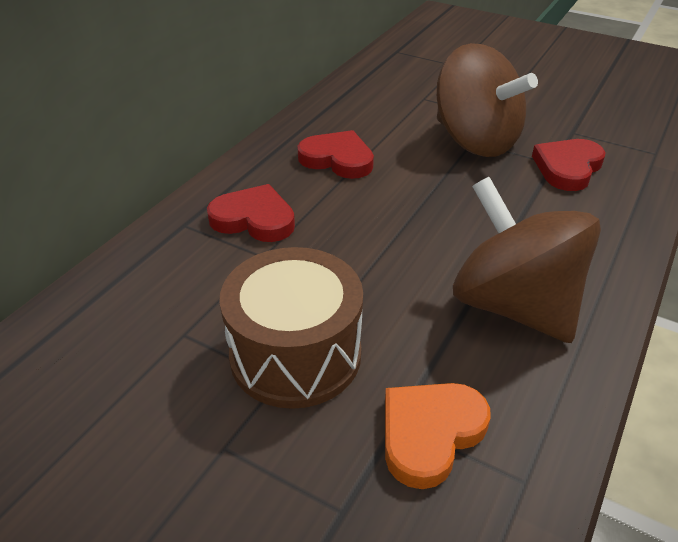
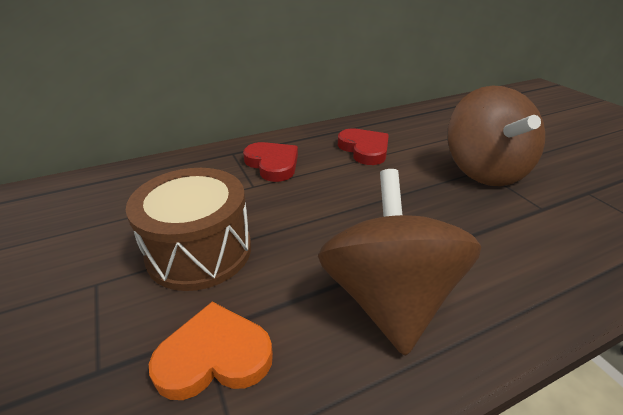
camera: 35 degrees right, 5 degrees down
red heart [532,139,606,191] -> none

